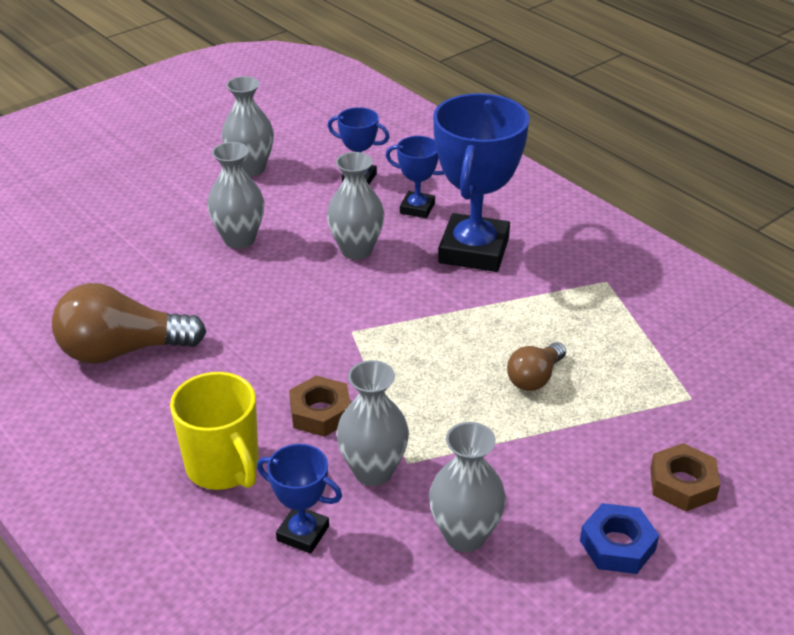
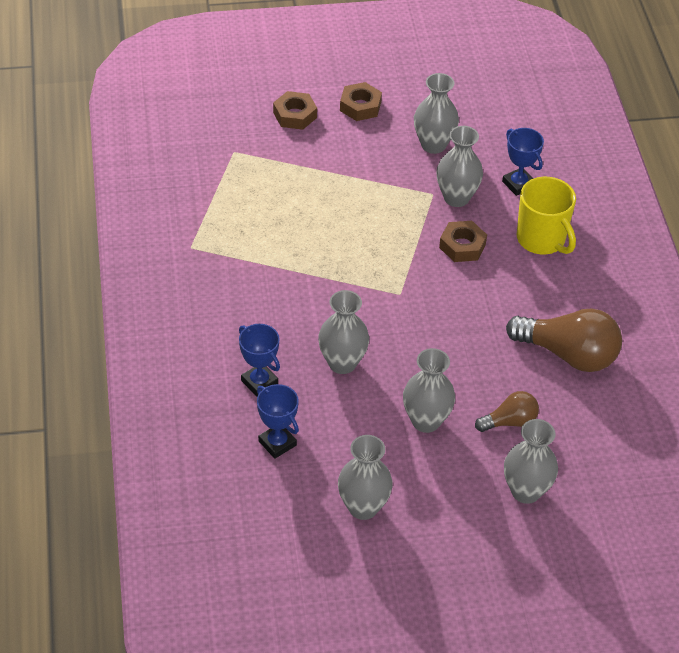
camera: 150 degrees left, 10 degrees up
yellow mug [170,372,259,490] -> yellow mug turned 150 degrees clockwise [517,177,576,254]
blue trophy [433,93,529,272] -> none
brown light bulb [507,342,566,391] -> brown light bulb moved to [475,391,539,432]
blue nut [580,503,659,574] -> brown nut [340,82,382,121]
none -> grey vase [504,419,558,504]

